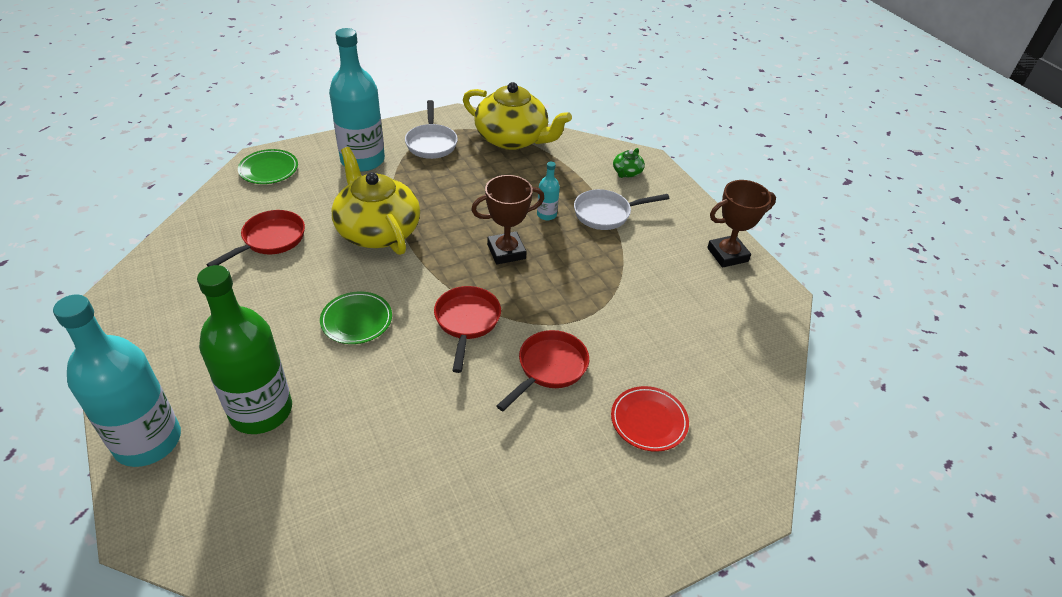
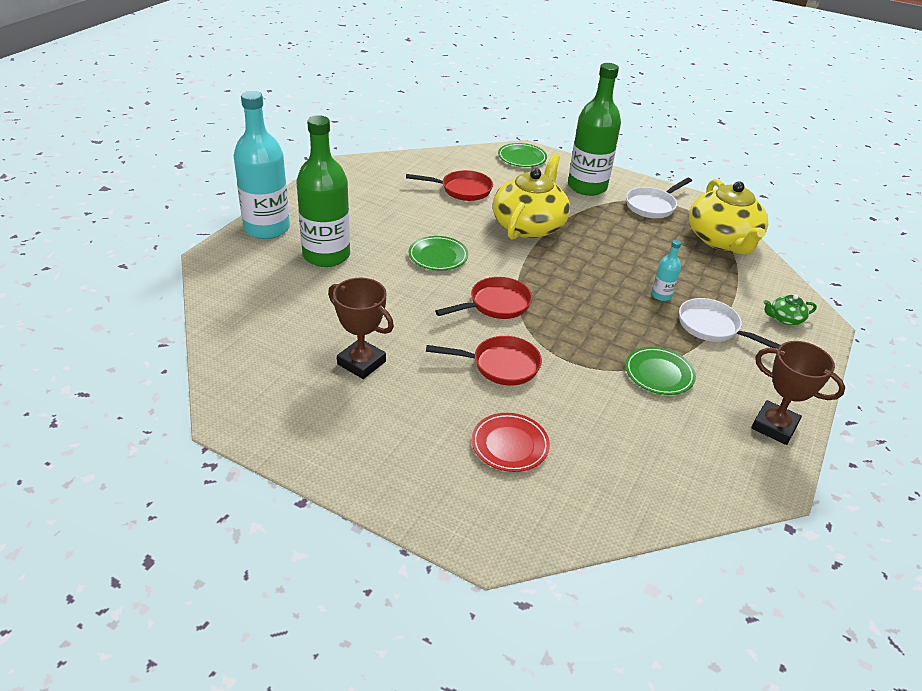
camera: 55 degrees right, 5 degrees down
turquoise bottle [329,28,385,172] -> green bottle [568,63,621,196]
brown trophy [471,175,545,264] -> brown trophy moved to [328,278,394,379]
none -> green plate [625,347,696,395]

